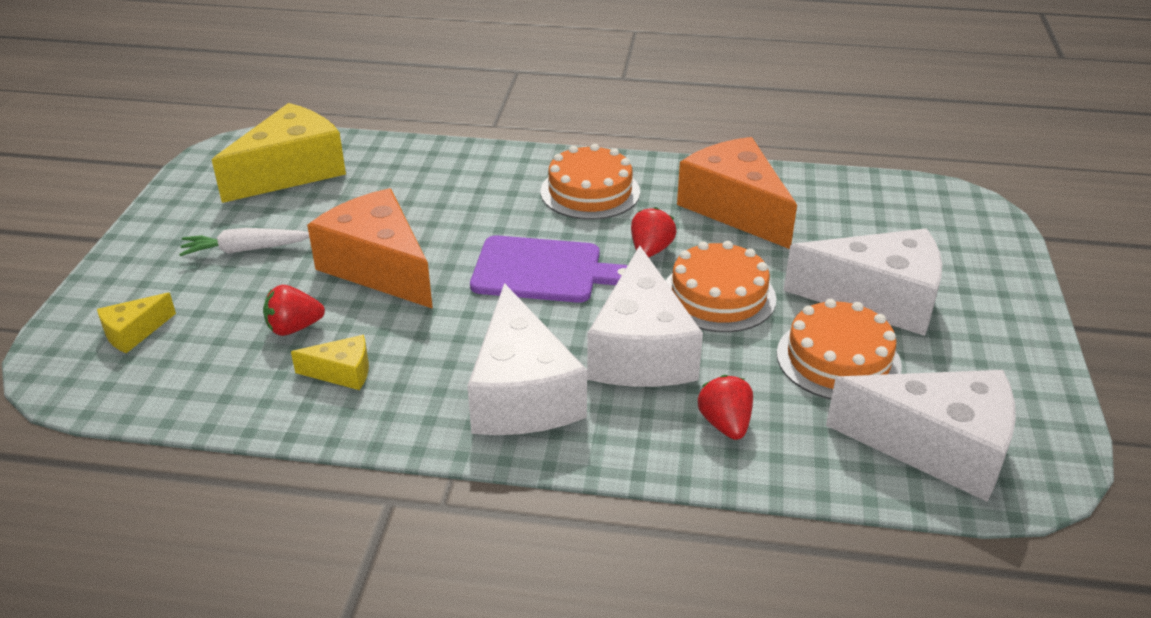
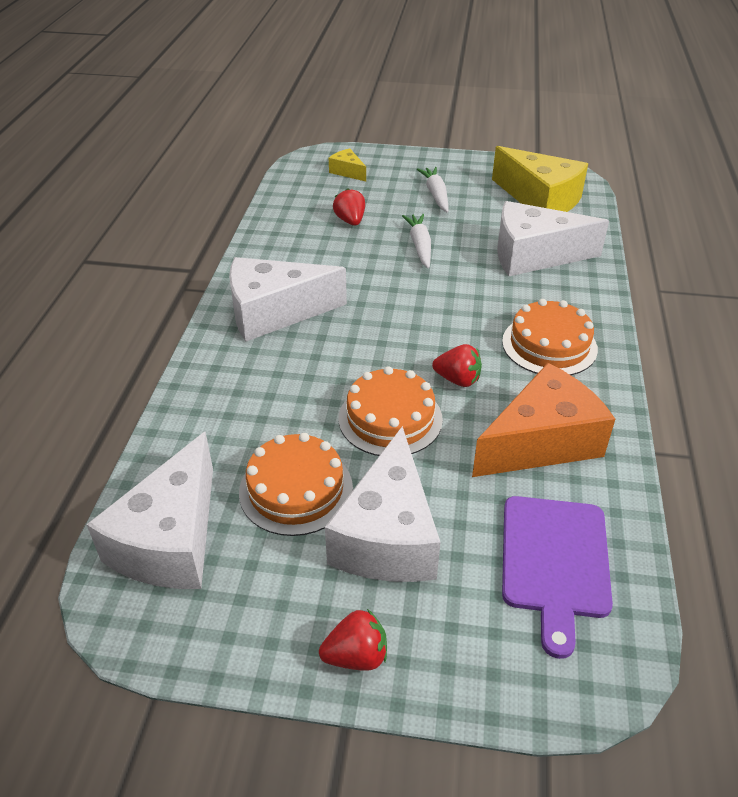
camera: 90 degrees right, 5 degrees up
yellow cheese [291,335,369,390] -> none
orange cheese [307,188,433,309] -> white carrot [402,214,431,268]
purple cutting board [470,235,628,303] -> purple cutting board moved to [502,496,613,659]
white cheese [587,246,703,387] -> white cheese moved to [497,201,609,276]
red strawberry [698,375,753,440] -> red strawberry moved to [319,609,387,671]

